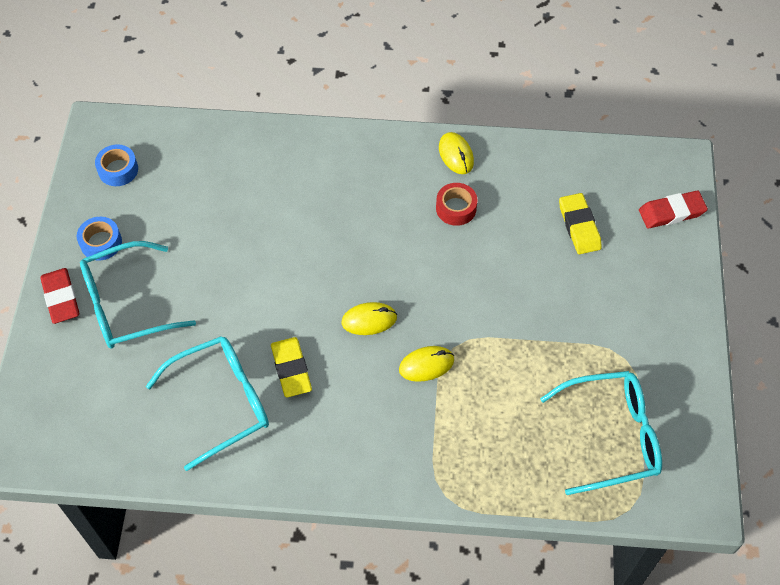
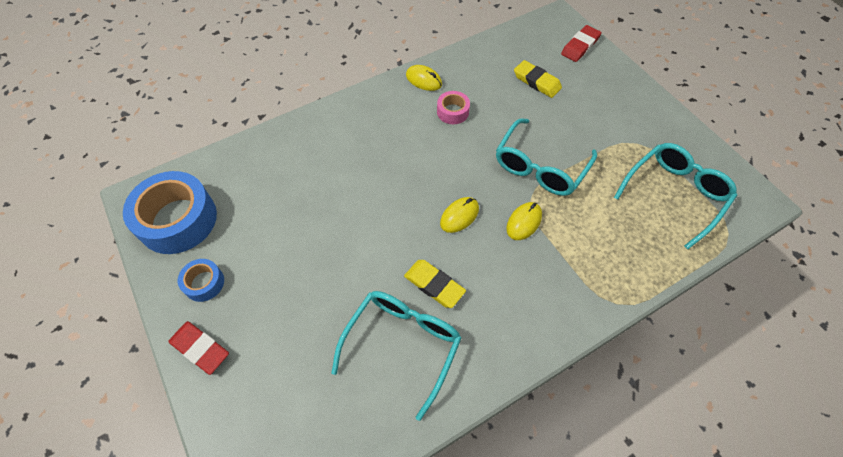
camera: 35 degrees left, 0 degrees up
turquoise glasses [80,241,196,348] -> turquoise glasses moved to [496,118,597,196]
blue tape [95,144,138,186] -> blue tape [123,171,217,254], size x2.08
red tape [436,183,478,226] -> pink tape [437,91,470,124]

